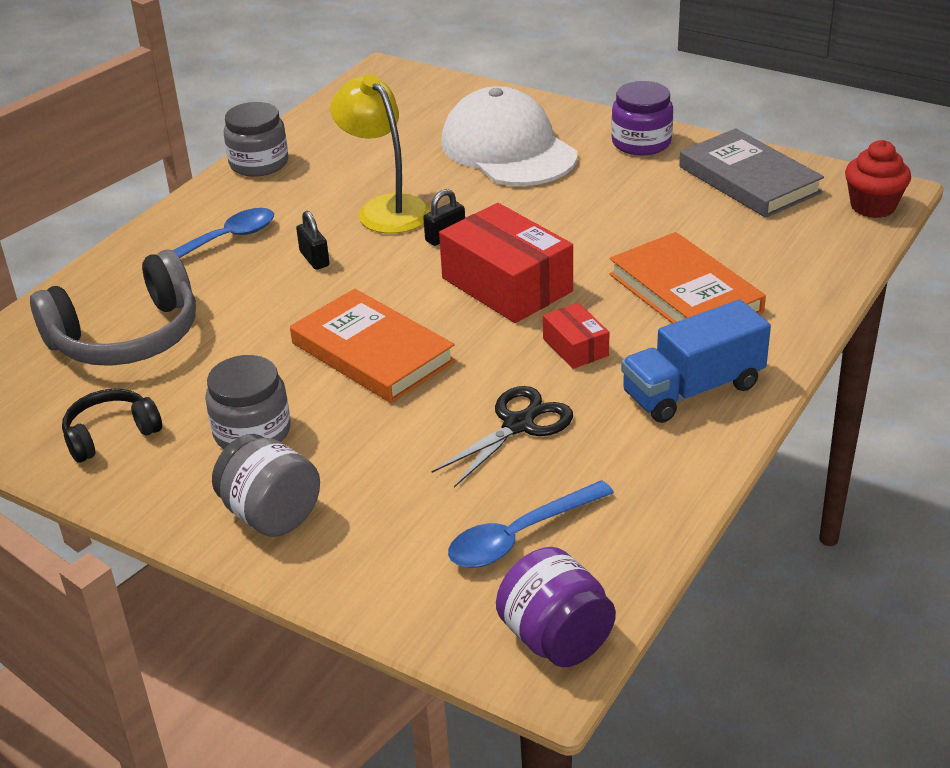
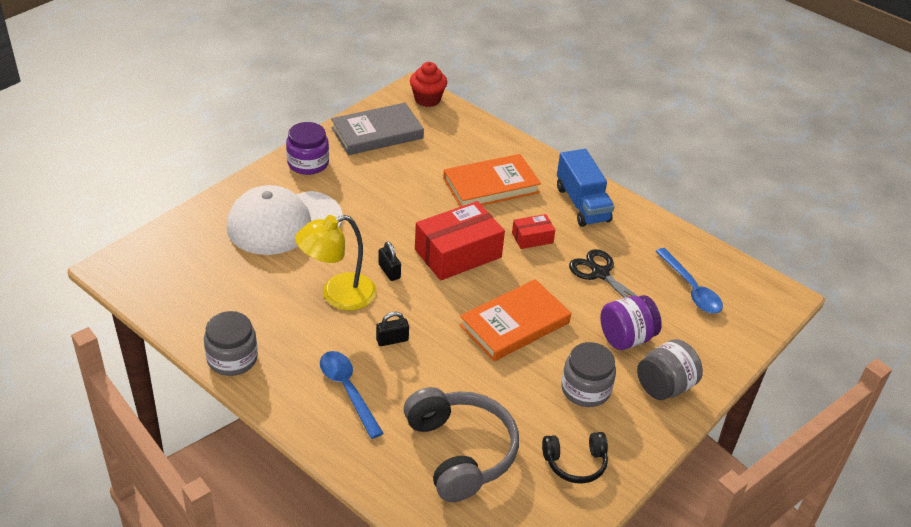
camera: 85 degrees left, 5 degrees up
black headphones [62,389,162,463] -> black headphones turned 75 degrees counterclockwise [542,432,608,484]
purple jar [496,547,616,668] -> purple jar moved to [600,295,662,350]

